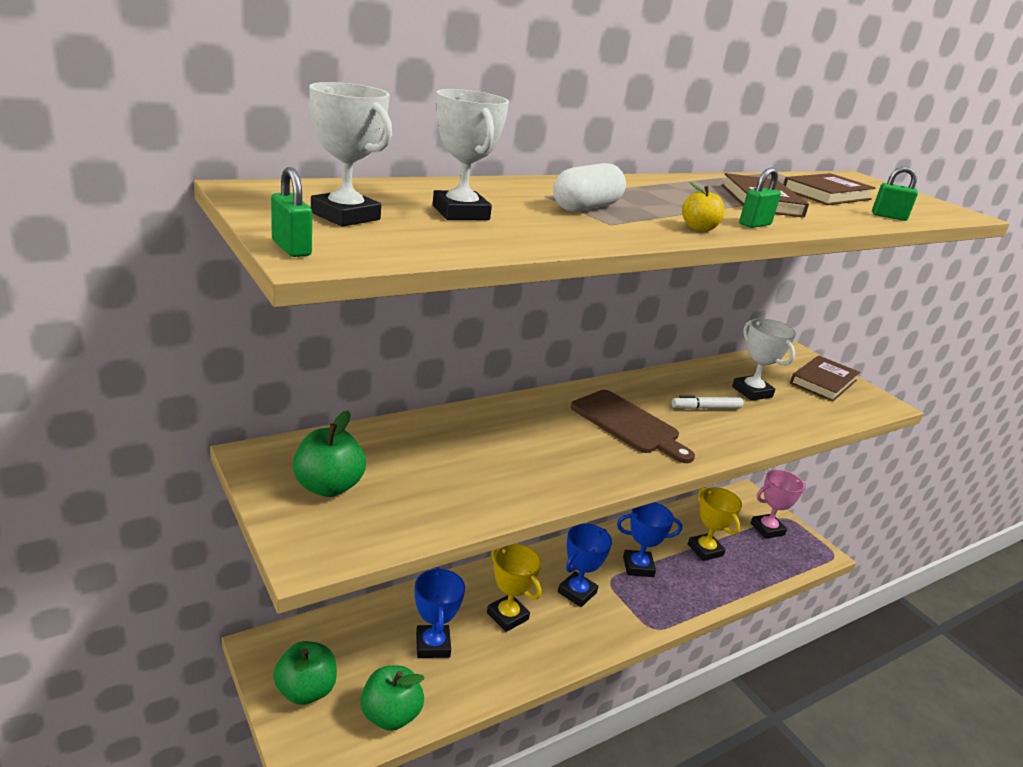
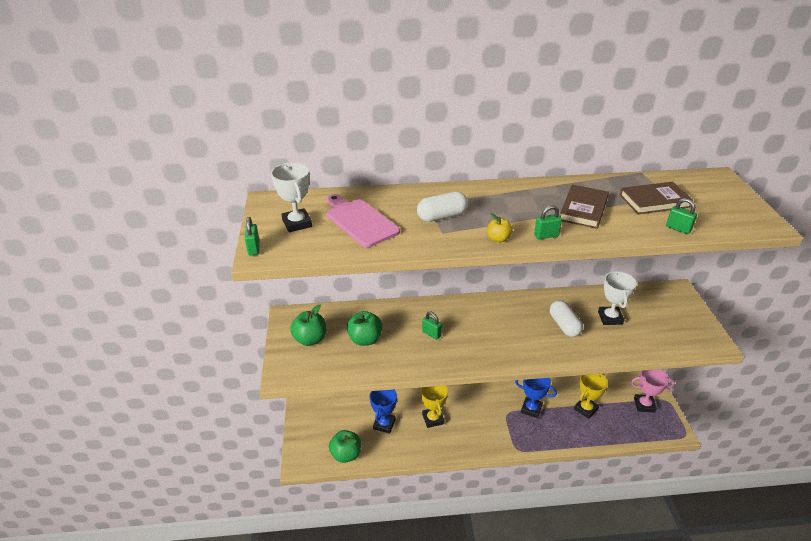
camera: 30 degrees right, 10 degrees up
green apple [273,641,337,705] -> green apple moved to [347,311,382,346]
white trophy [432,89,509,220] -> pink cutting board [327,194,400,247]
blue trophy [558,523,612,607] -> none
brown cutting board [571,390,695,463] -> none
white marker [672,396,743,409] -> white capsule [550,300,583,337]
yellow trophy [688,487,742,561] -> yellow trophy turned 45 degrees clockwise [574,374,608,419]
brown book [790,356,860,401] -> none
none -> green padlock [422,312,442,340]

